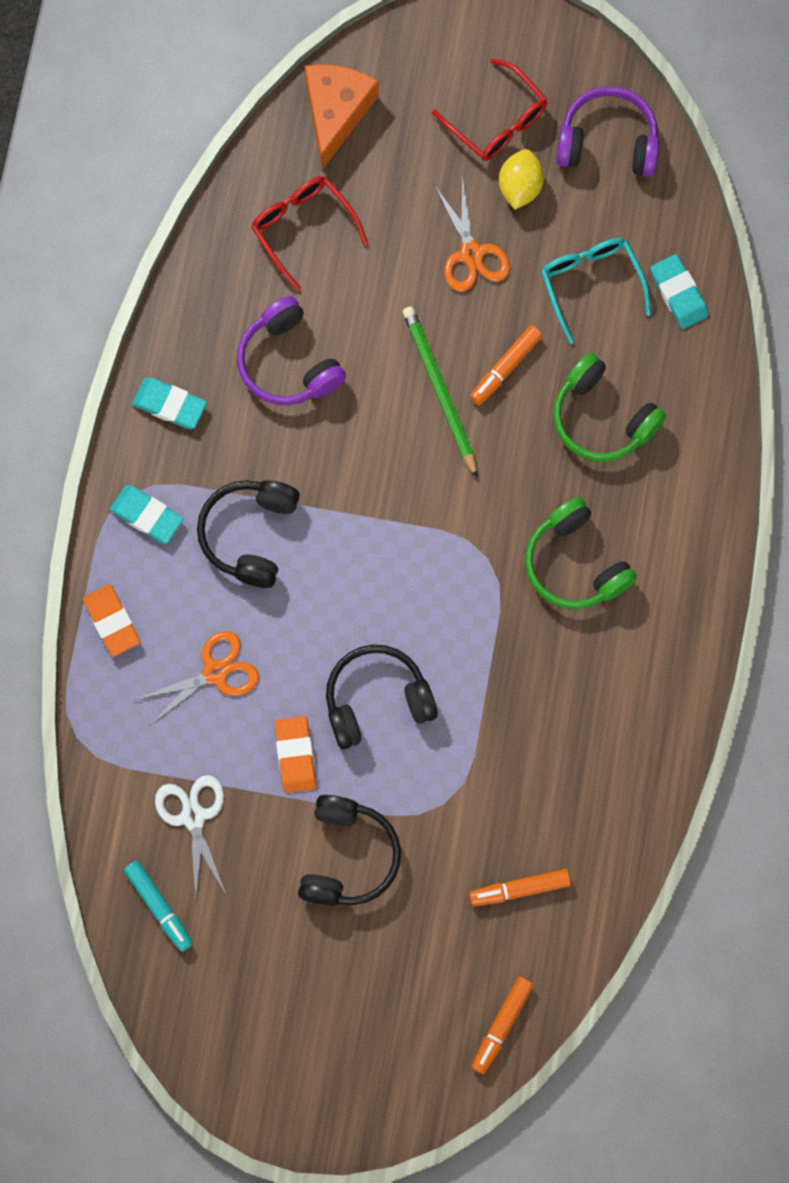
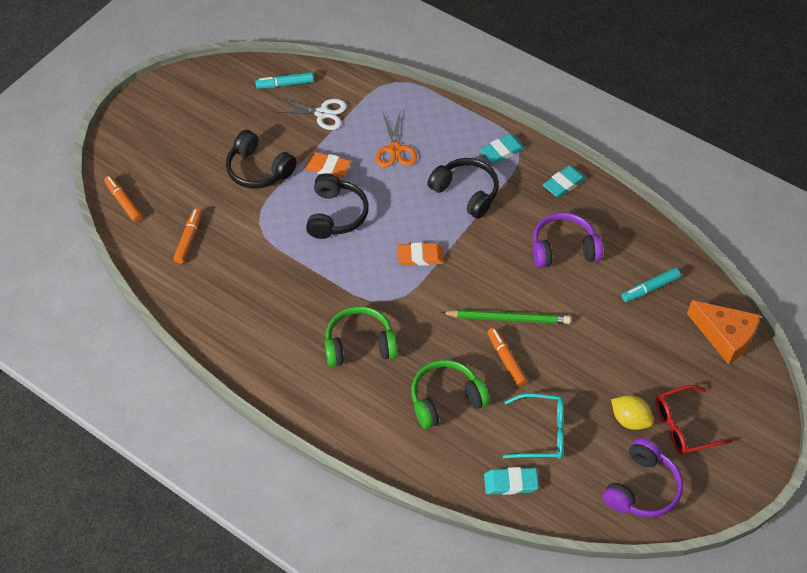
camera: 115 degrees right, 20 degrees down
orange eraser [82,584,140,657] -> orange eraser moved to [397,243,444,266]
red glasses [251,176,368,291] -> turquoise marker [622,268,681,302]
orange scissors [434,177,510,292] -> none

